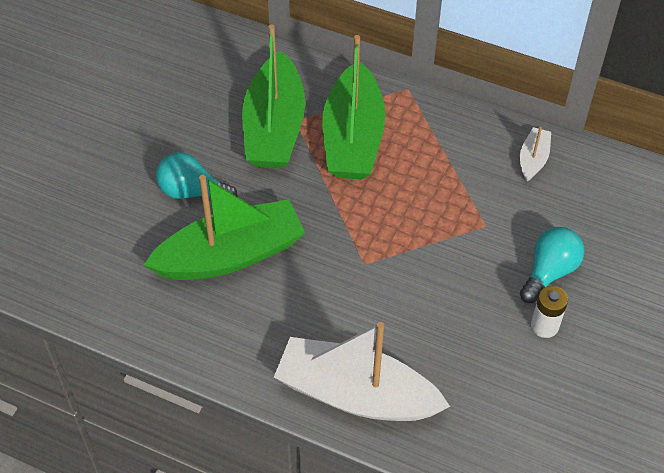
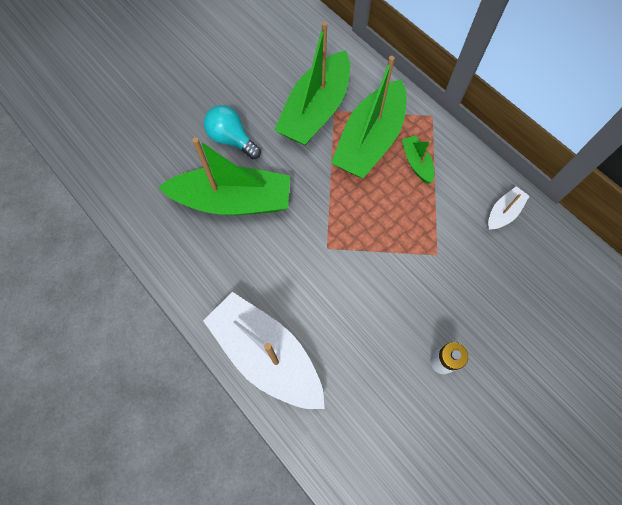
camera: 25 degrees right, 15 degrees up
turquoise light bulb [520,227,584,303] -> none
none -> green boat [402,135,434,184]

